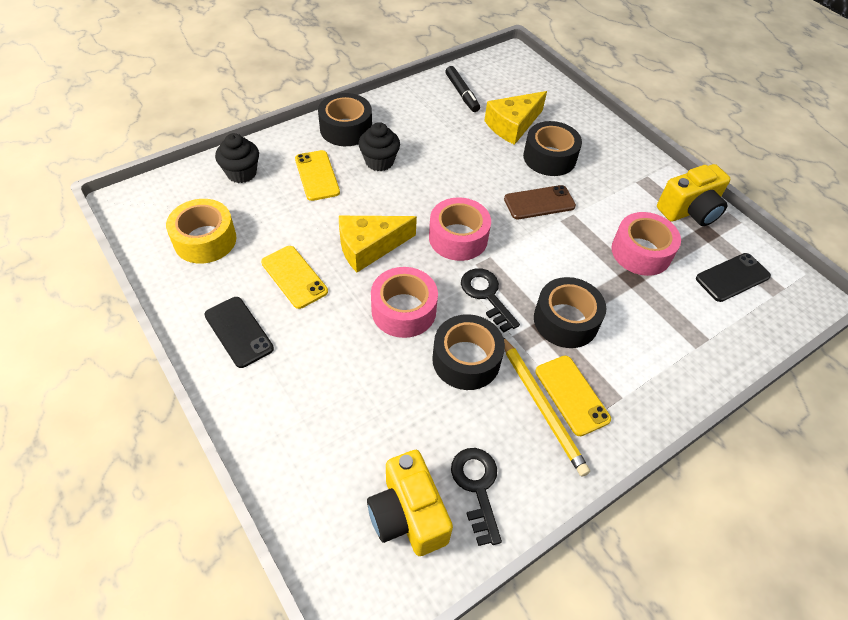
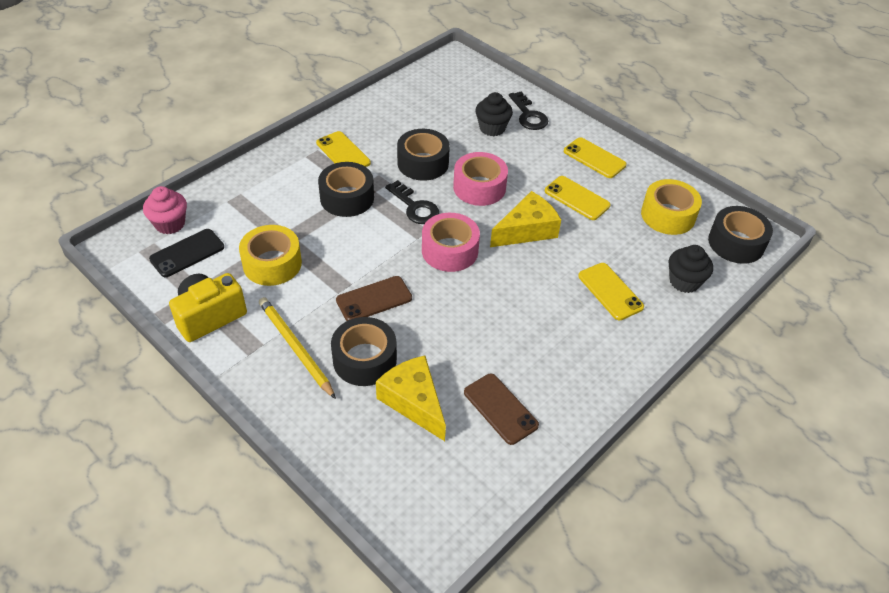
camera: 170 degrees right, 5 degrees down
black phone [204,297,274,368] -> yellow phone [564,137,627,178]
black tape [318,93,372,146] -> black tape moved to [708,206,773,264]
black cupcake [358,122,400,171] -> black cupcake moved to [475,92,513,136]
yellow camera [367,450,453,556] -> none
black marker [445,66,480,112] -> none
black key [451,448,502,546] -> black key moved to [509,92,548,130]
yellow cheese [484,91,547,145] -> yellow cheese turned 75 degrees counterclockwise [376,356,446,441]
yellow pencil [503,337,590,476] -> yellow pencil moved to [259,297,336,399]
pink tape [612,212,681,276] -> yellow tape [239,225,302,286]
none -> pink cupcake [143,186,187,234]
none -> brown phone [464,374,539,445]

